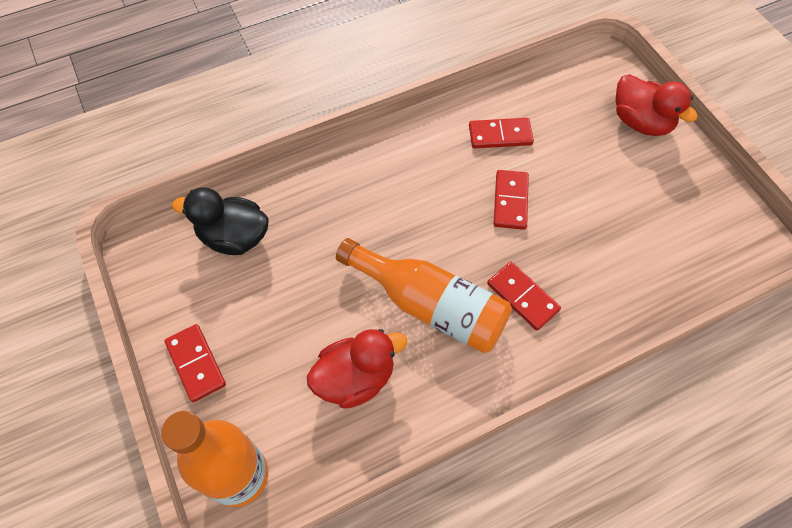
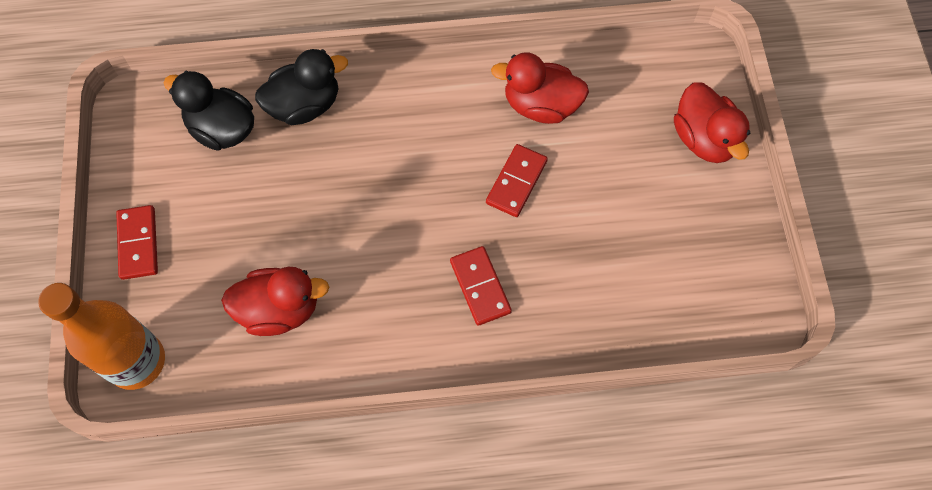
camera: 20 degrees right, 5 degrees up
orange bottle [336,238,512,353] -> none
red domino [469,118,534,148] -> red duck [491,52,589,124]
none -> black duck [255,49,348,125]

